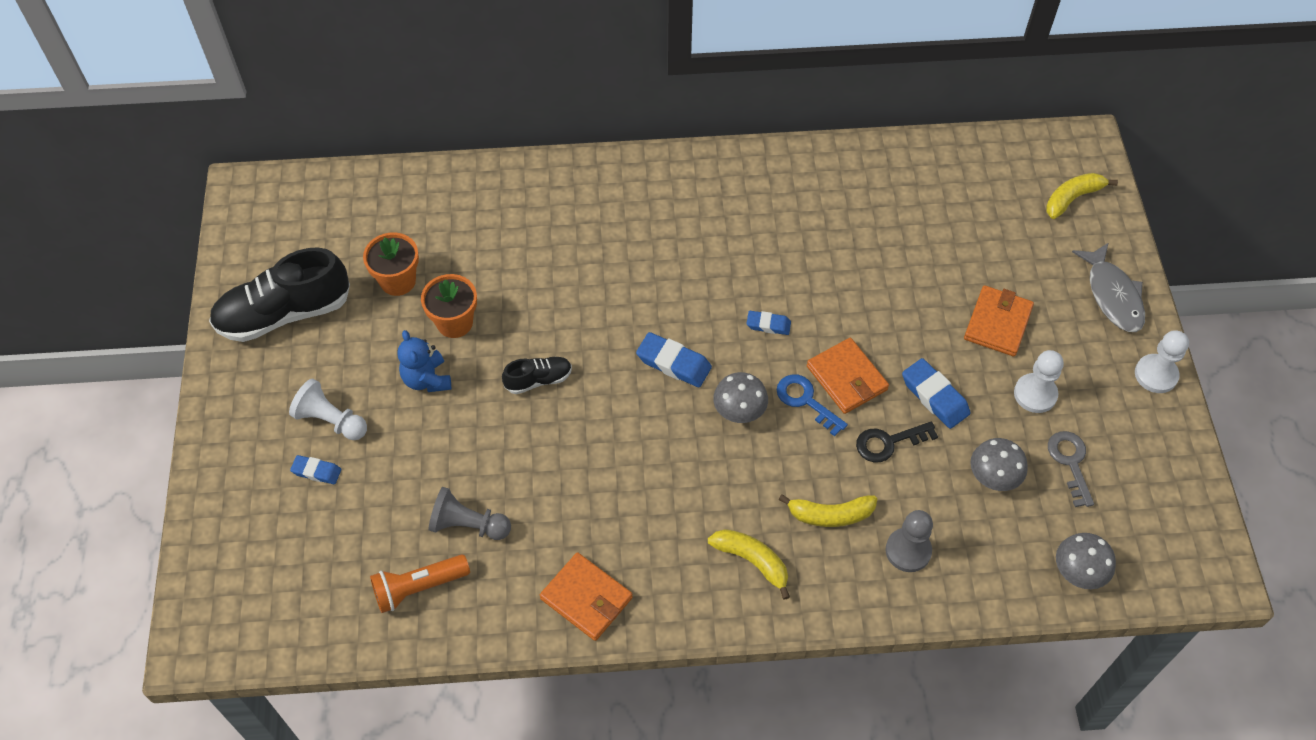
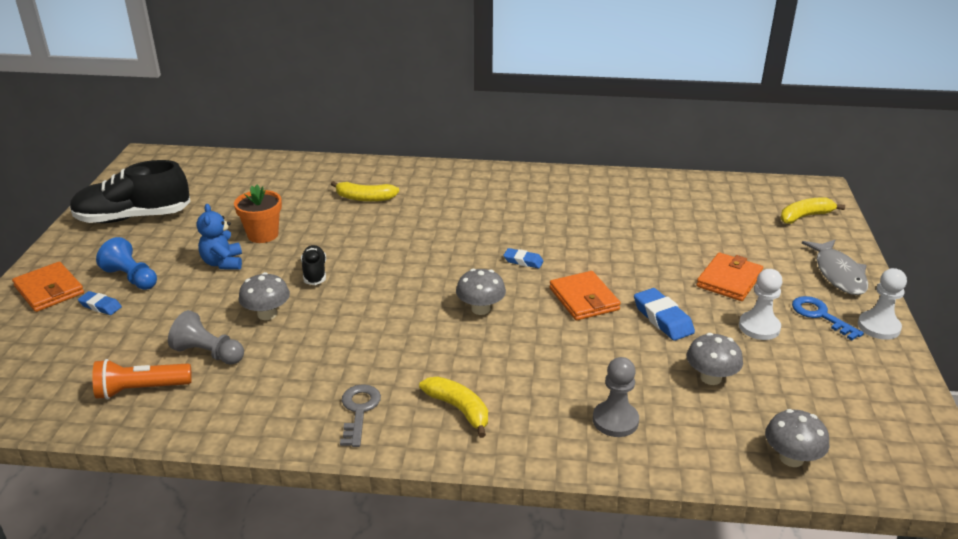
camera: 10 degrees right, 25 degrees down
white pawn [289,379,367,440] -> blue pawn [96,237,157,290]
orange flower pot [363,233,419,296] -> none
black shoe [502,357,572,394] -> black shoe turned 90 degrees counterclockwise [301,245,326,285]
orange wallet [540,552,633,641] -> orange wallet moved to [12,262,84,312]
blue eraser [636,332,712,387] -> none
blue key [777,374,848,436] -> blue key moved to [792,296,864,340]
yellow banana [778,494,877,527] -> yellow banana moved to [331,181,399,202]
black key [856,422,938,462] -> none
grey key [1048,431,1094,507] -> grey key moved to [340,384,381,447]
none -> grey mushroom [239,272,290,320]

